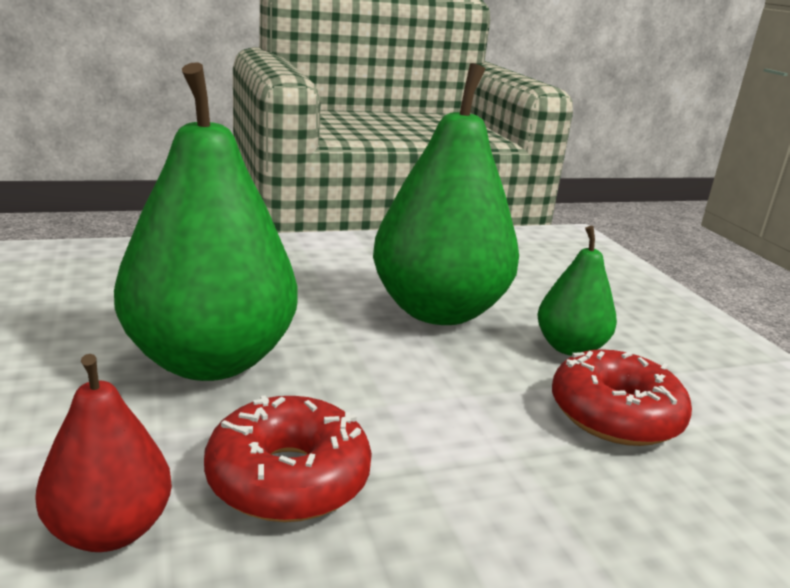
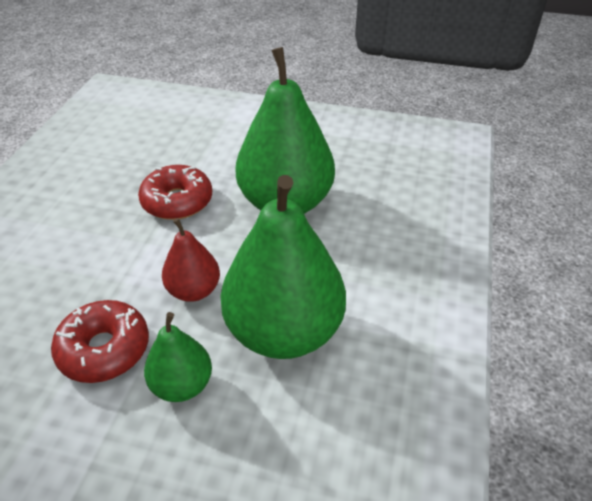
camera: 125 degrees right, 20 degrees up
red pear [35,354,172,552] -> red pear moved to [162,218,220,302]

